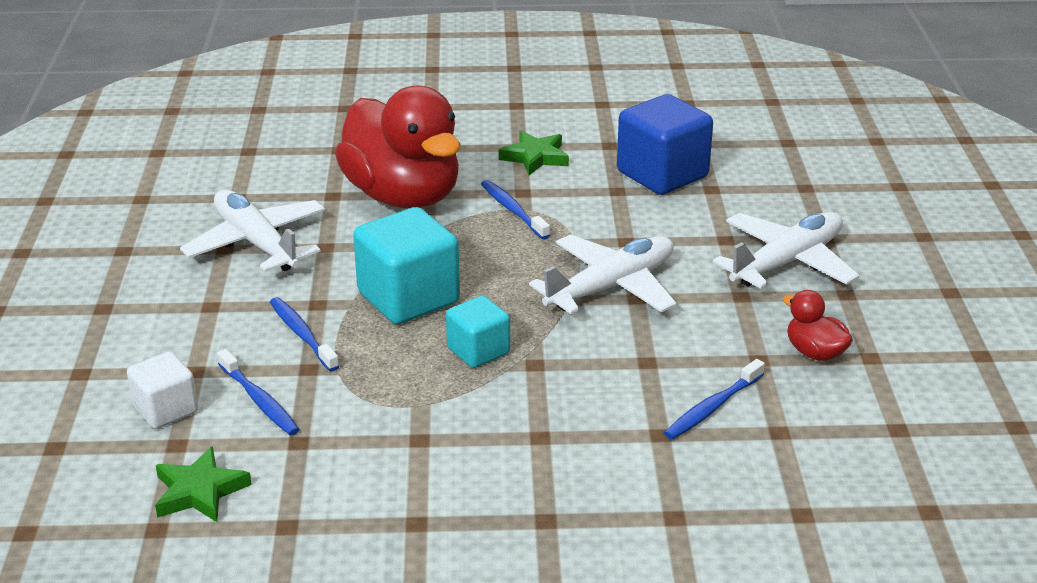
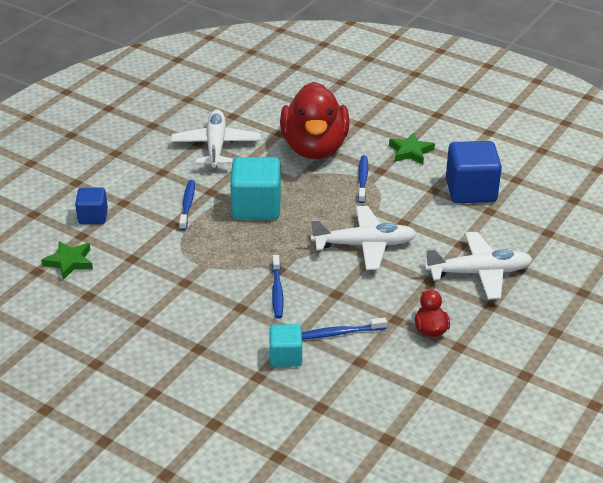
camera: 35 degrees right, 5 degrees up
white cube [127,352,198,429] -> blue cube [75,187,108,224]
blue toothbrush [217,349,300,435] -> blue toothbrush moved to [272,255,283,318]
turquoise cube [446,296,510,368] -> turquoise cube moved to [269,324,302,367]

